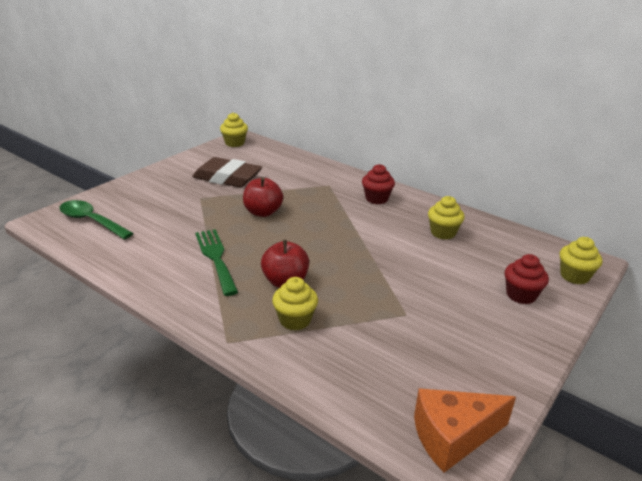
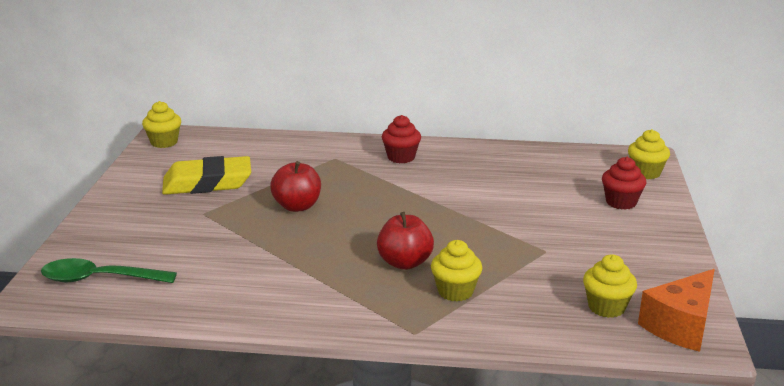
camera: 30 degrees left, 5 degrees down
brown eraser [192,157,262,187] -> yellow eraser [162,156,251,195]
green fork [195,229,238,296] -> none
yellow cupcake [428,196,465,239] -> yellow cupcake moved to [583,254,637,318]

